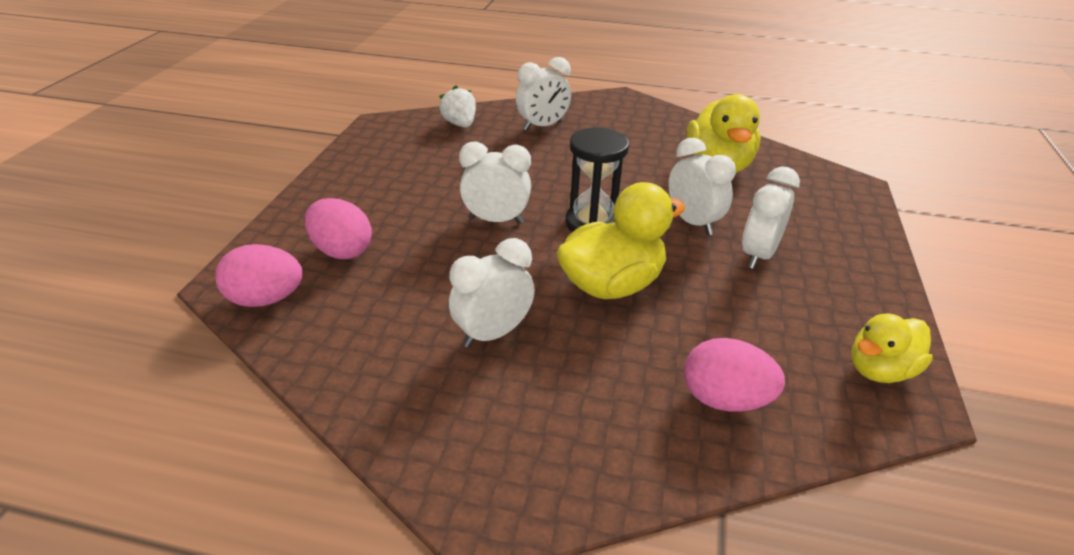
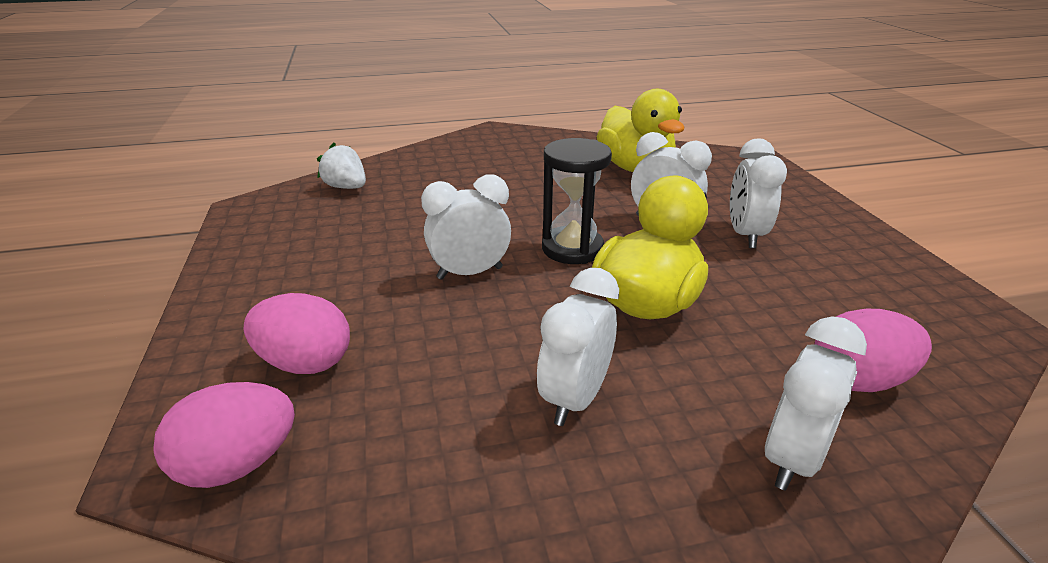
camera: 25 degrees left, 5 degrees down
white clock [516,57,571,131] -> white clock moved to [765,316,867,491]
yellow duck [851,314,933,383] -> none

